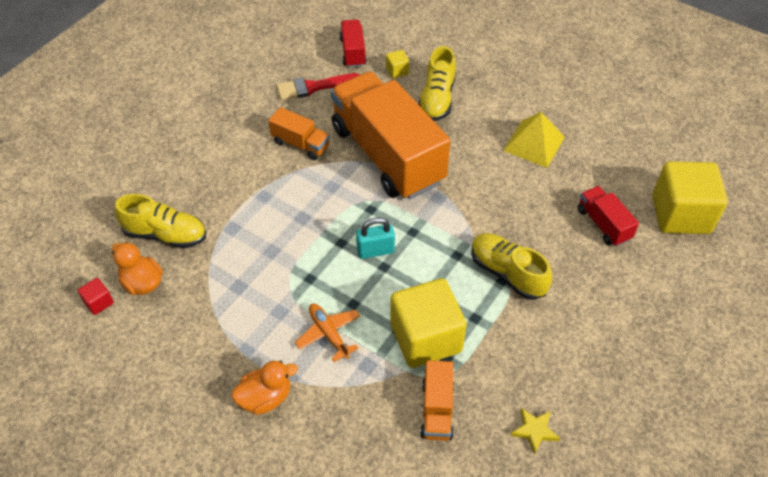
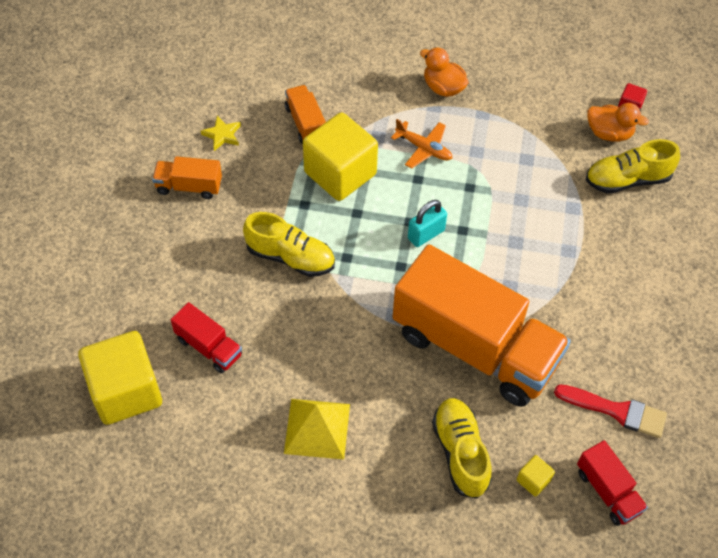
camera: 155 degrees right, 5 degrees up
orange duck [232,360,298,415] -> orange duck turned 90 degrees clockwise [420,47,469,97]
orange truck [268,107,330,160] -> orange truck moved to [152,156,222,199]
red brush [277,73,360,100] -> red brush turned 60 degrees clockwise [554,384,667,438]

